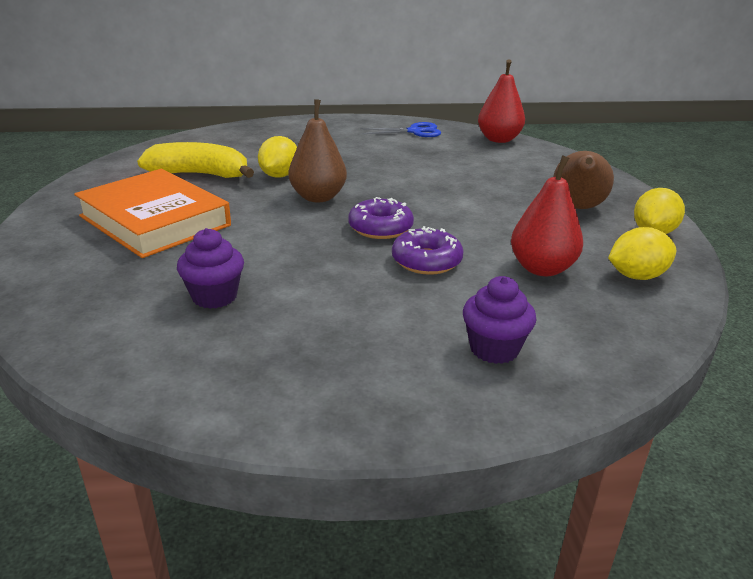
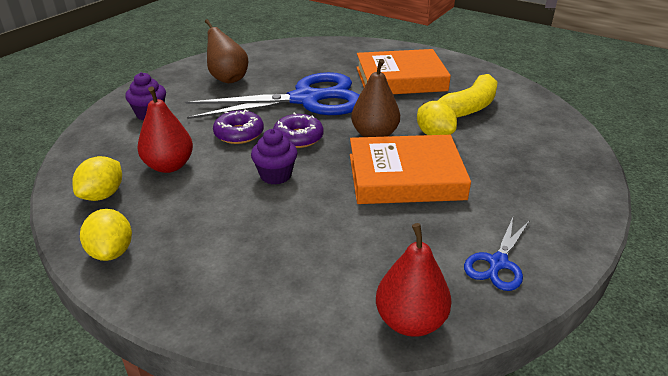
camera: 130 degrees right, 5 degrees up
purple cupcake [177,228,244,309] -> purple cupcake moved to [251,129,297,185]
brown pear [553,151,614,209] -> brown pear moved to [205,19,248,83]
none -> blue scissors [185,72,360,119]
none -> orange book [350,135,471,204]

